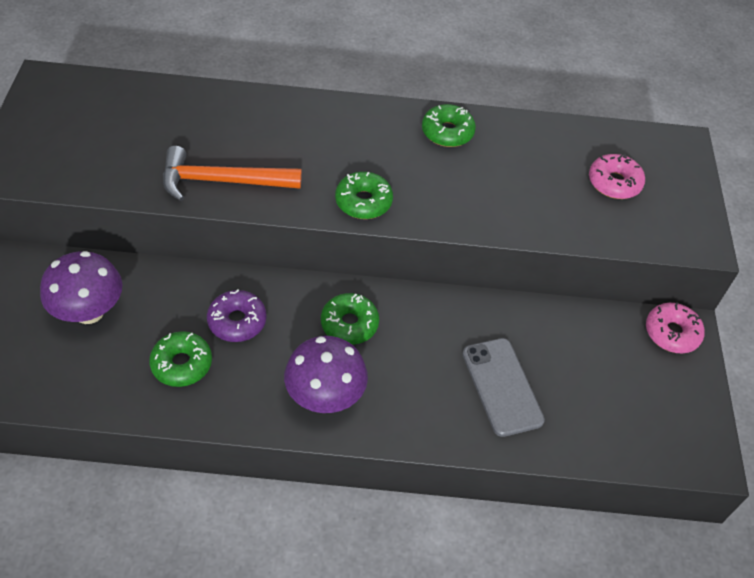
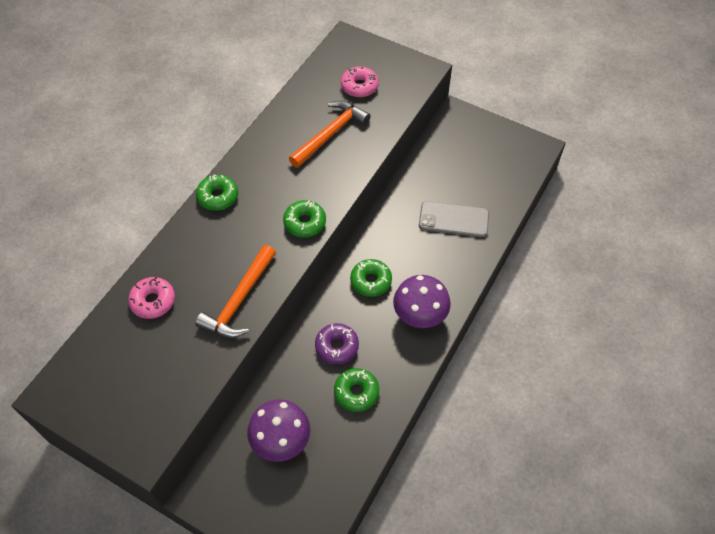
camera: 60 degrees left, 5 degrees up
green donut [422,104,476,147] -> green donut moved to [196,175,238,211]
pink donut [646,302,705,353] -> pink donut moved to [128,277,175,319]
none -> orange hammer [289,101,371,168]

